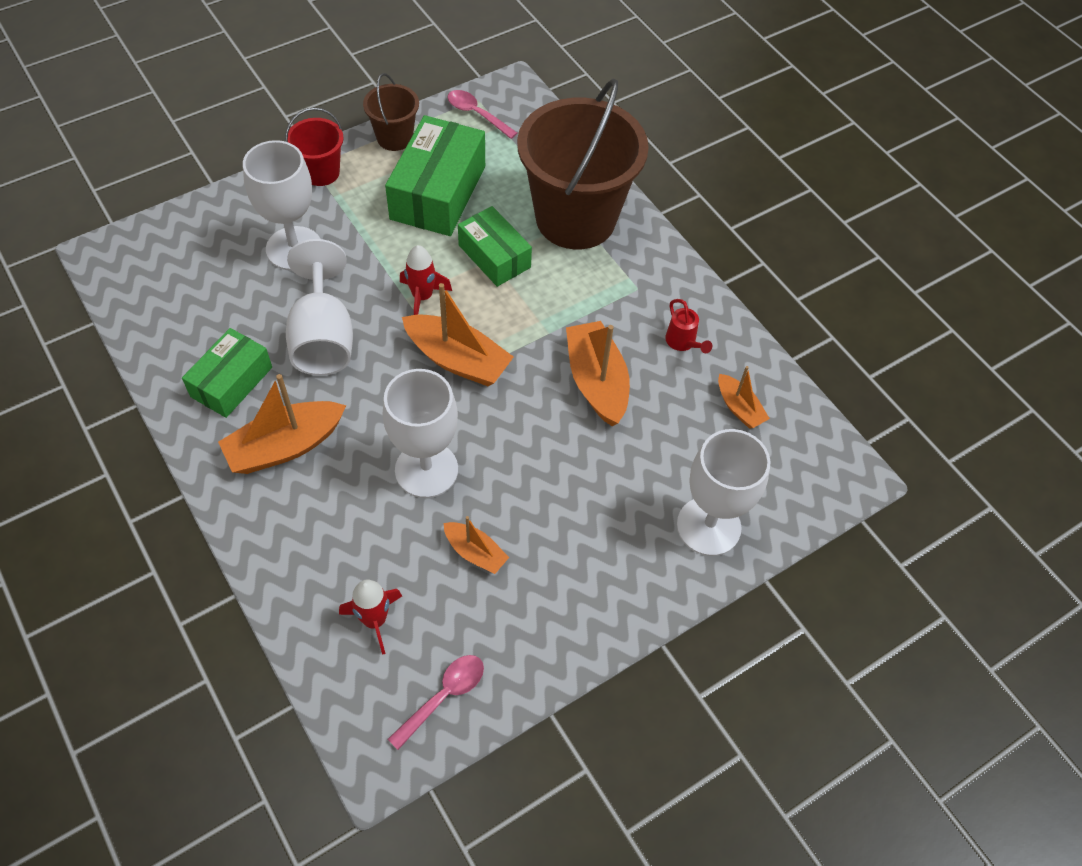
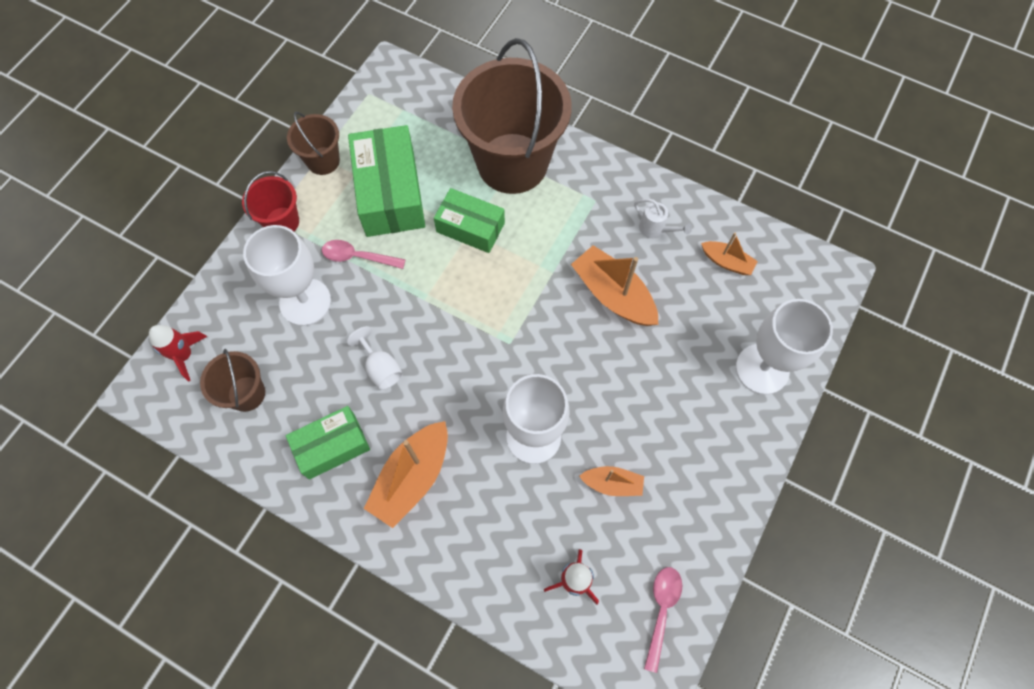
camera: 25 degrees left, 10 degrees up
green box [182,328,272,418] -> green box turned 60 degrees clockwise [286,406,370,480]
white goblet [286,239,353,376] -> white goblet [347,326,403,390], size x0.52
red rocket [400,245,452,315] -> red rocket moved to [149,325,207,381]
orange boat [402,283,514,386] -> none
pink spoon [447,90,517,139] -> pink spoon moved to [322,240,406,269]
red watering can [665,299,712,353] -> white watering can [634,199,692,238]
none -> brown bucket [200,349,265,412]

